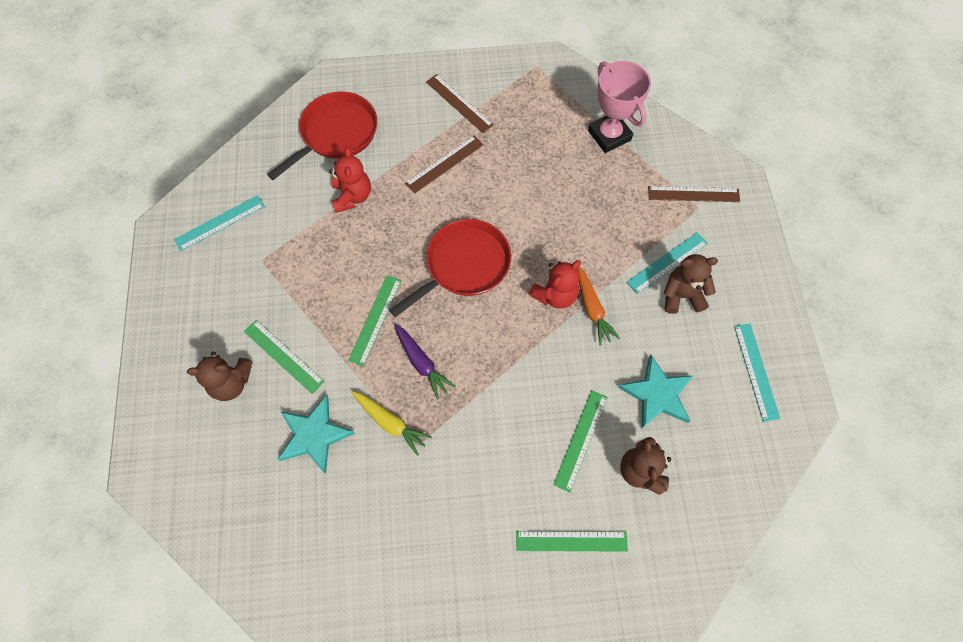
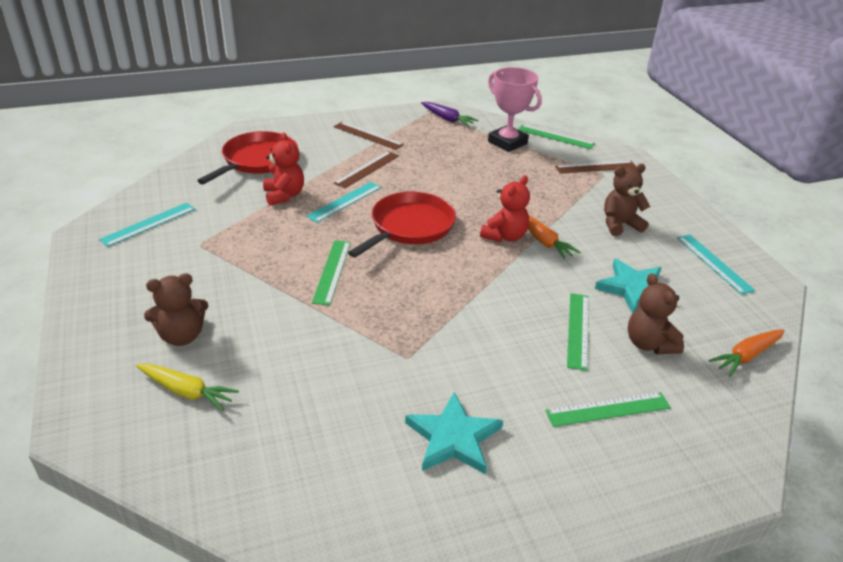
camera: 15 degrees left, 30 degrees down
green ruler [244,320,325,394] -> green ruler moved to [518,125,595,149]
turquoise star [277,395,355,474] -> turquoise star moved to [405,392,503,474]
yellow carrot [351,391,432,456] -> yellow carrot moved to [136,364,239,411]
purple carrot [394,324,456,400] -> purple carrot moved to [421,102,478,126]
turquoise ruler [627,232,708,294] -> turquoise ruler moved to [306,182,382,223]
none -> orange carrot [709,329,785,377]

